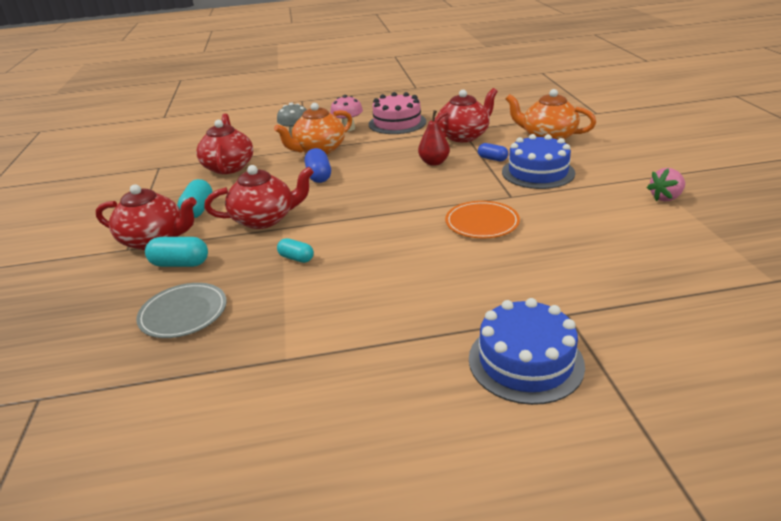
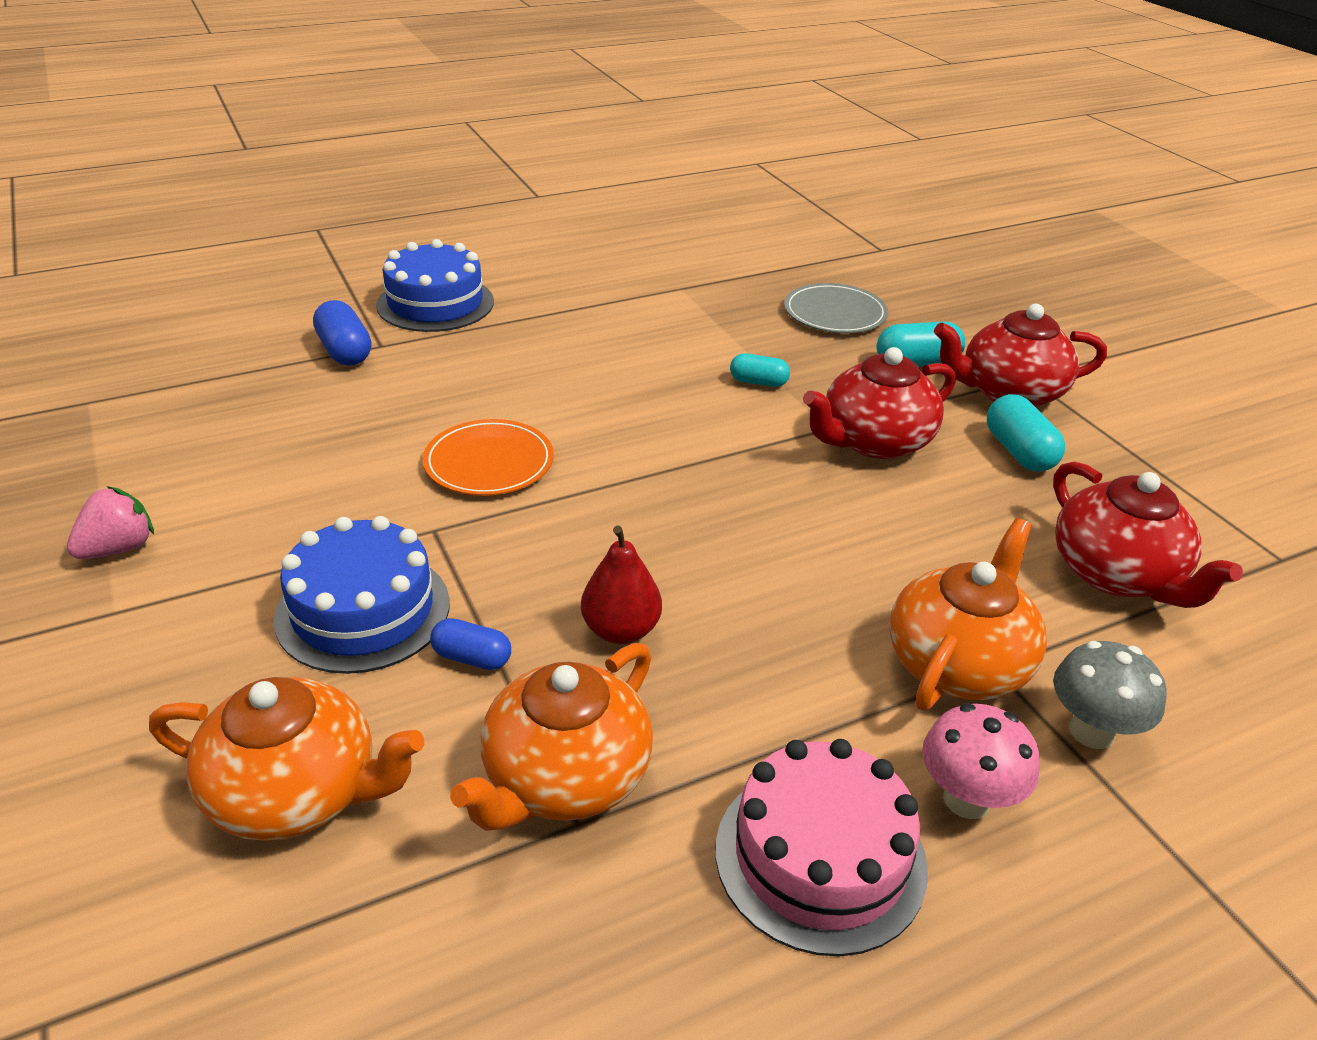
camera: 160 degrees right, 5 degrees up
blue capsule [305,148,331,183] -> blue capsule moved to [313,300,371,365]
red teapot [435,88,497,142] -> orange teapot [450,643,653,831]

